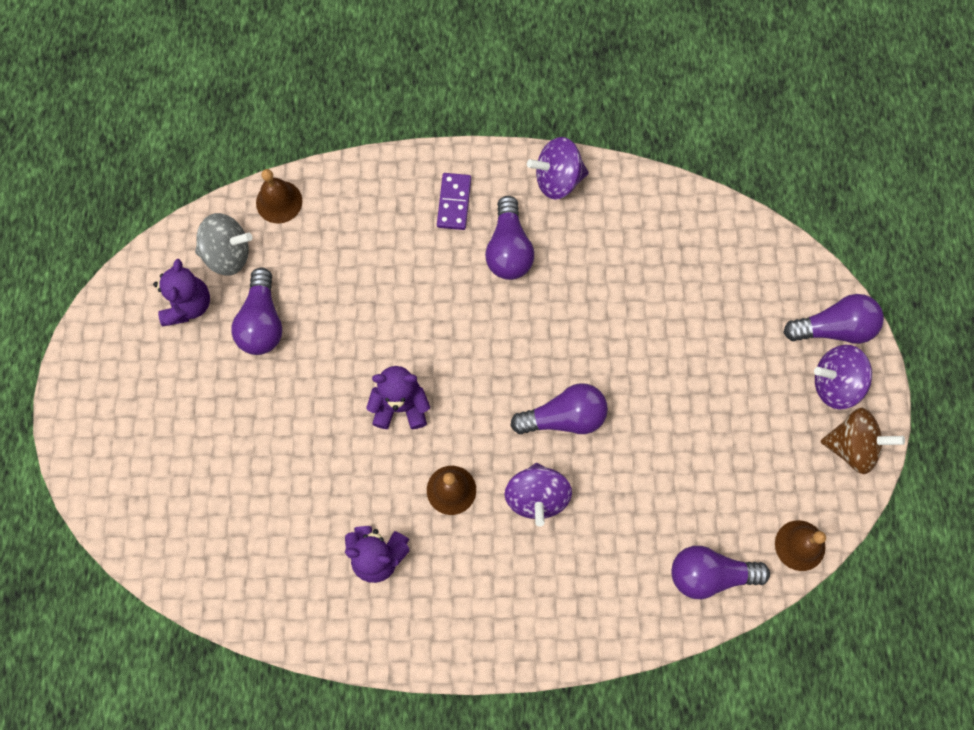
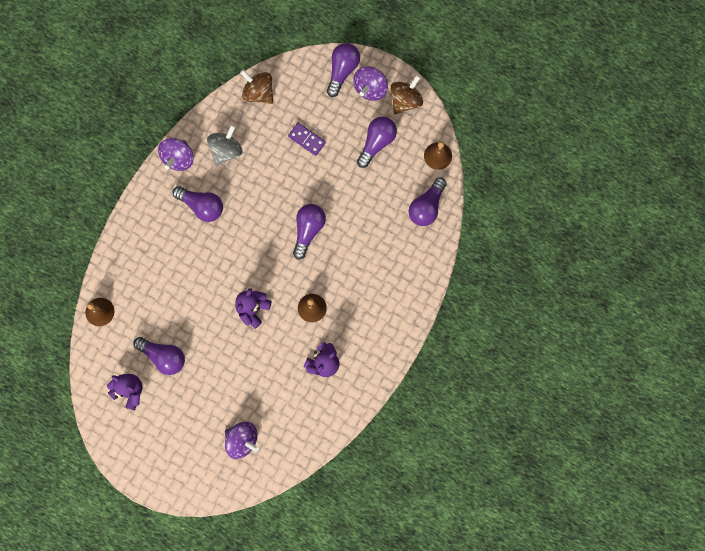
camera: 60 degrees left, 5 degrees up
grey spinning top [195,213,252,276] -> grey spinning top moved to [207,125,243,166]
purple domino [437,173,471,230] -> purple domino moved to [288,123,326,156]
purple spinning top [505,463,572,526] -> purple spinning top moved to [225,422,259,459]
none -> brown spinning top [240,69,273,104]
none -> purple light bulb [357,116,397,168]

